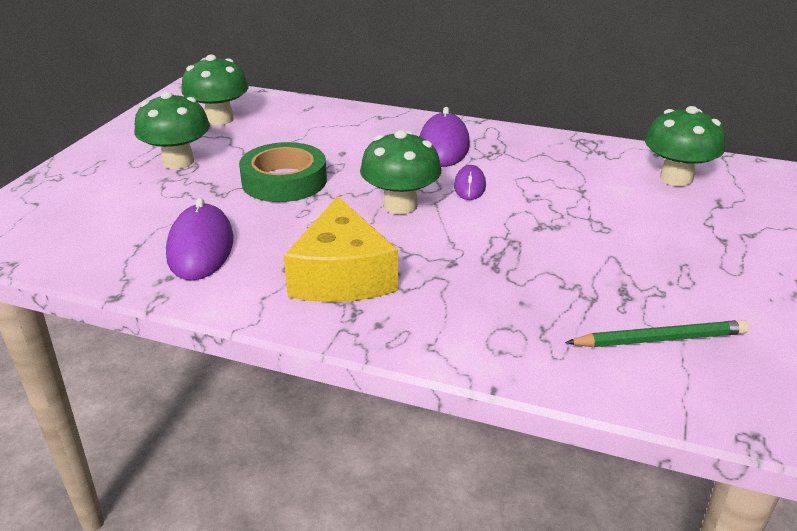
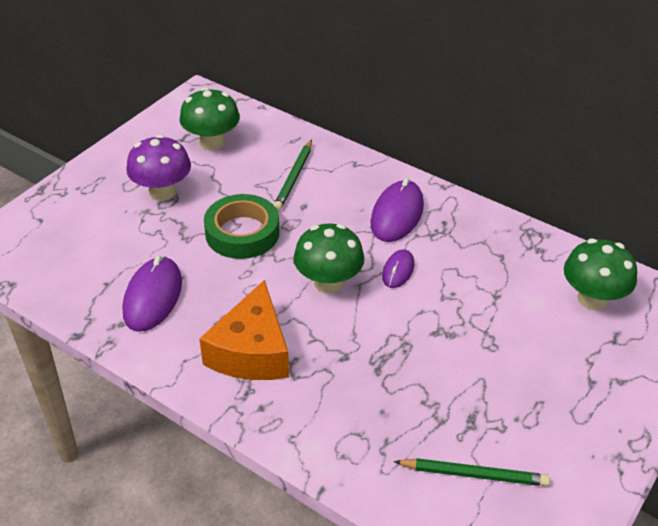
camera: 15 degrees right, 10 degrees up
green mushroom [134,91,210,169] -> purple mushroom [126,135,191,201]
yellow cheese [284,196,398,302] -> orange cheese [199,280,289,380]
none -> green pencil [274,139,312,211]

